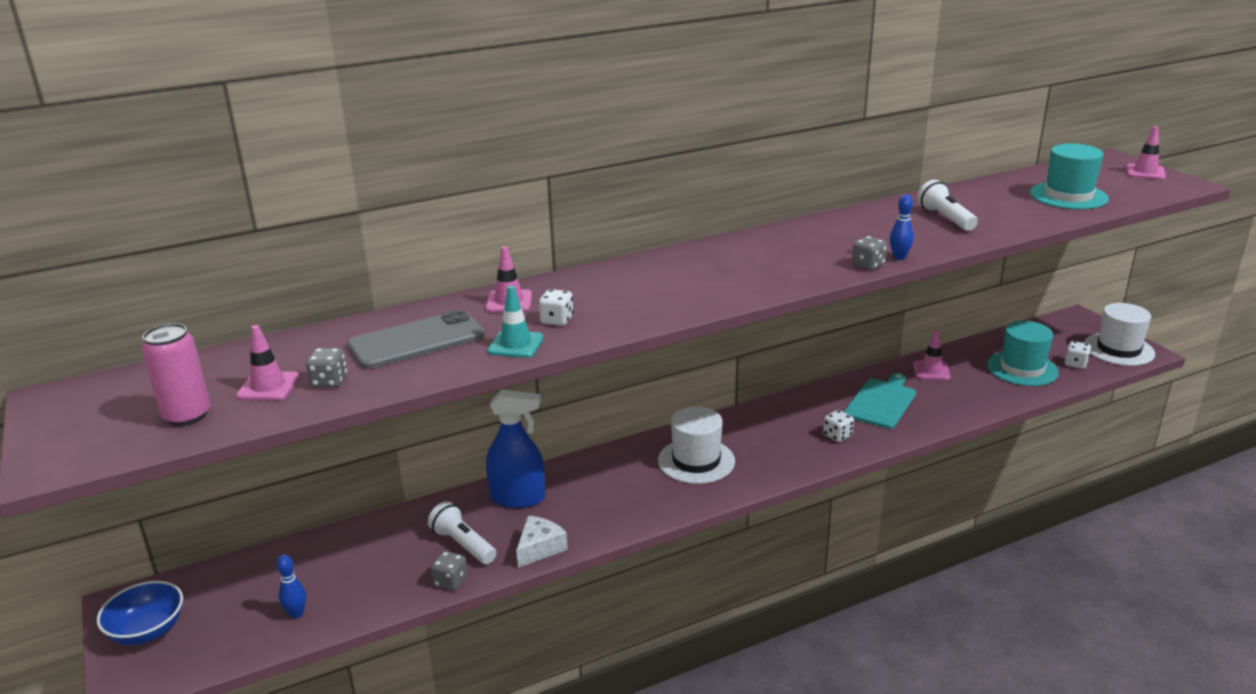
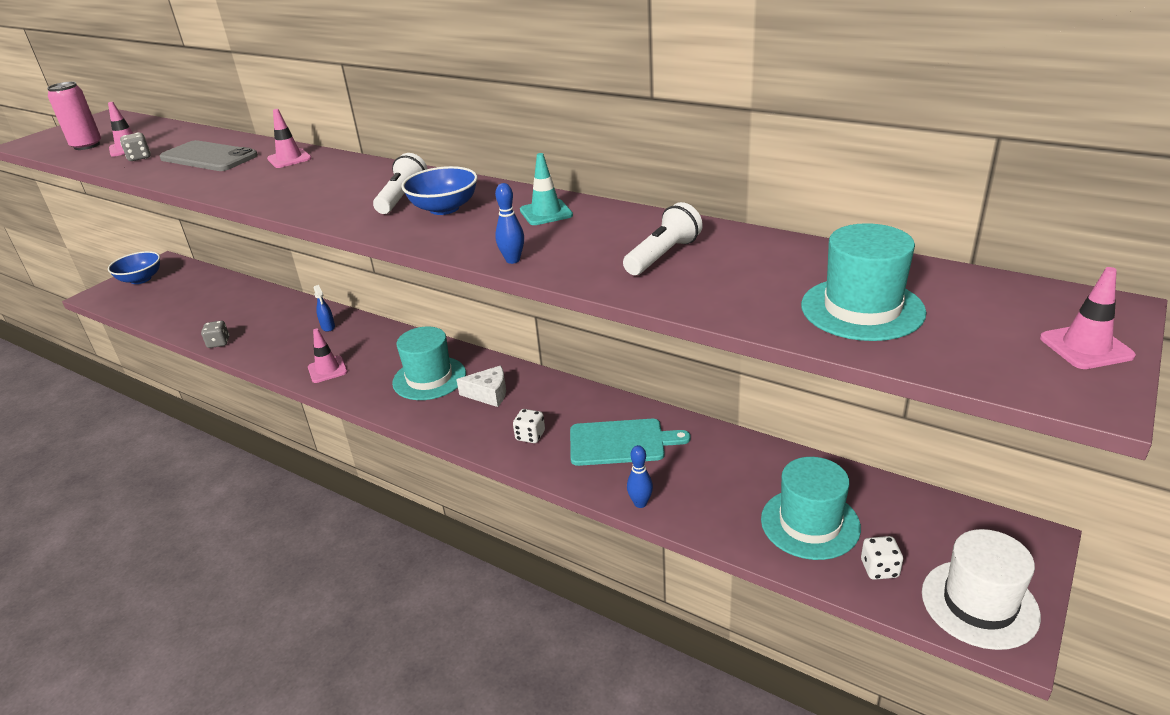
camera: 60 degrees right, 5 degrees up
blue bowling pin [277,555,306,619] -> blue bowling pin moved to [627,445,653,508]
white flashlight [428,501,496,564] -> white flashlight moved to [373,153,427,214]
blue spray bottle [486,390,545,508] -> blue spray bottle [314,285,335,332], size x0.46
turquoise traffic cone [488,286,544,358] -> turquoise traffic cone moved to [520,153,573,225]
white cheese [516,516,568,568] -> white cheese moved to [456,365,506,407]
white dice [539,289,574,326] -> none
white hat [658,407,735,484] -> turquoise hat [392,326,466,400]
grey dice [852,236,887,270] -> none
pink traffic cone [913,330,951,380] -> pink traffic cone moved to [308,328,348,383]
none -> blue bowl [401,166,478,215]

